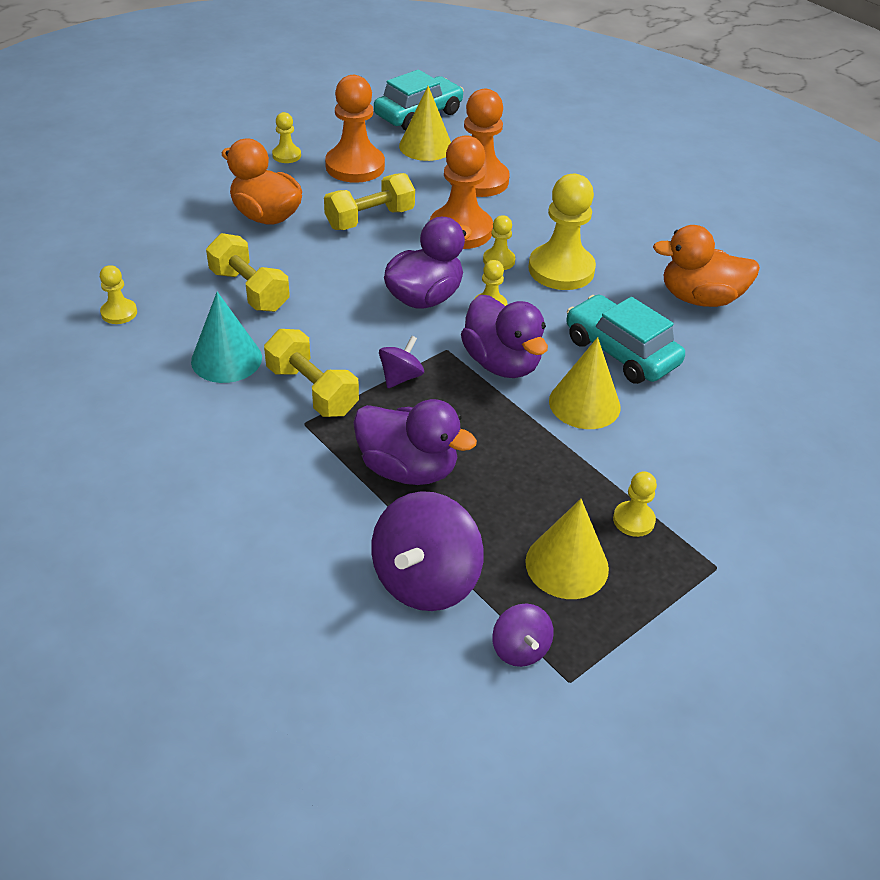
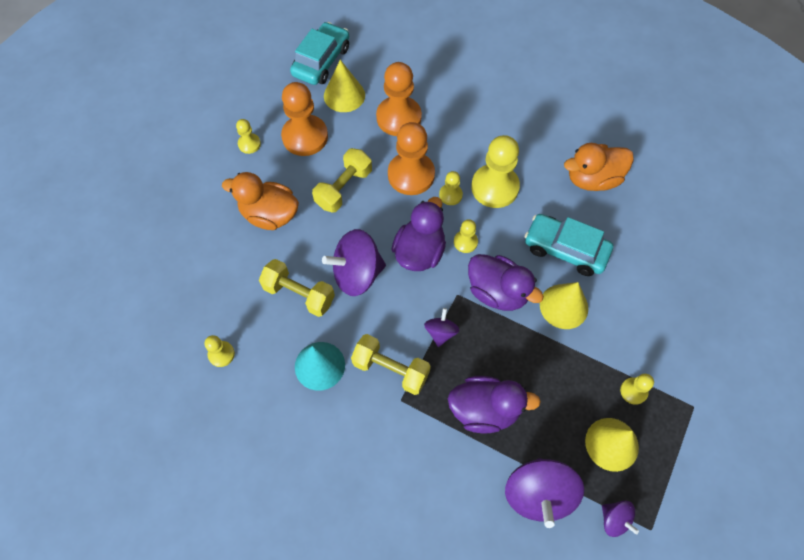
camera: 20 degrees left, 20 degrees up
none -> purple spinning top [322,229,386,296]

